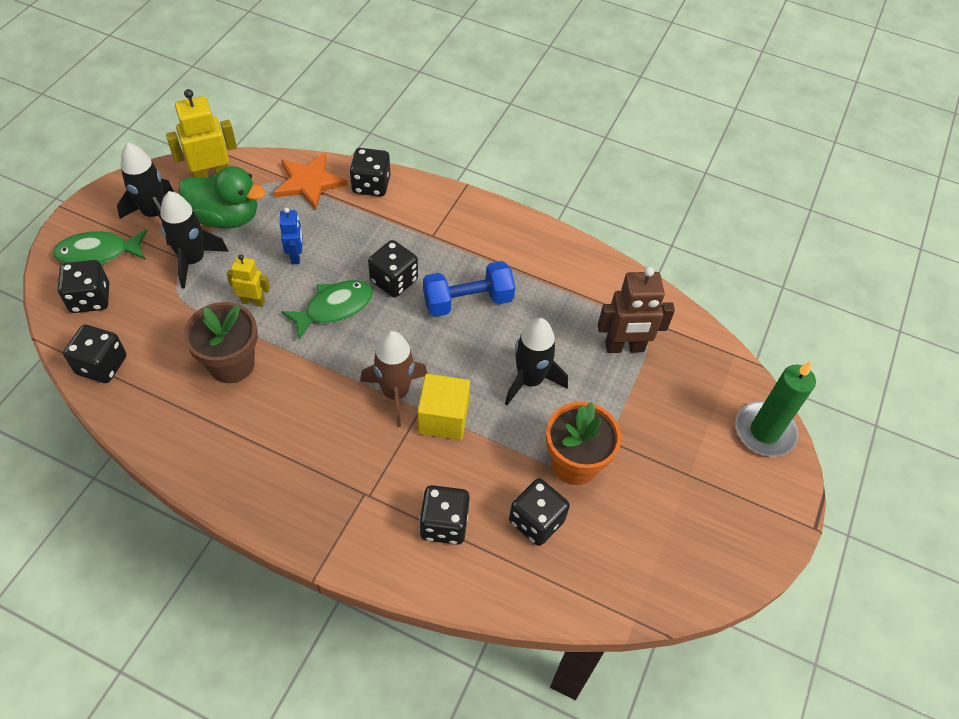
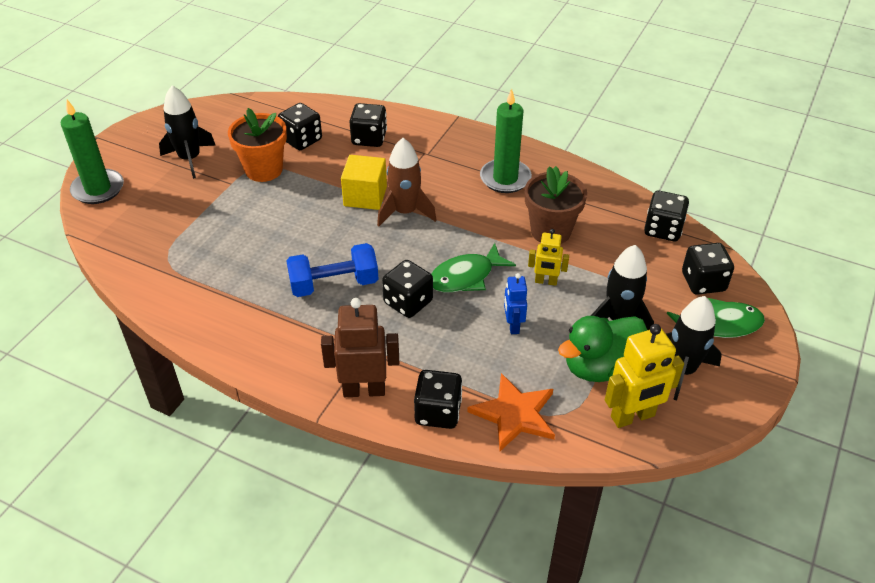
camera: 175 degrees left, 10 degrees down
green duck [178,166,266,229] -> green duck turned 45 degrees counterclockwise [558,316,647,382]
black rocket [505,318,568,405] -> black rocket moved to [159,86,216,179]
brown robot [598,267,675,353] -> brown robot moved to [321,298,399,397]
none -> green candle [480,89,532,193]

